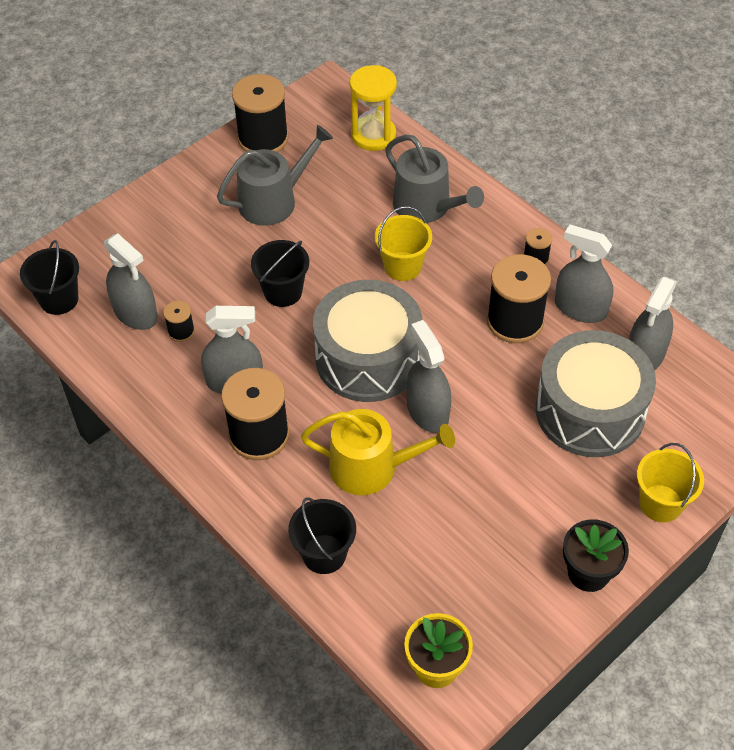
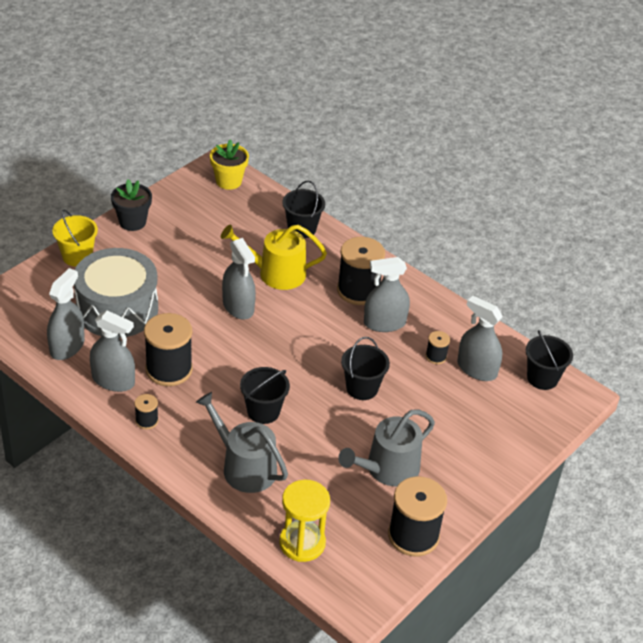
camera: 170 degrees right, 10 degrees down
grey drum [313,280,422,402] -> none
yellow bucket [375,206,432,281] -> black bucket [240,367,290,424]

